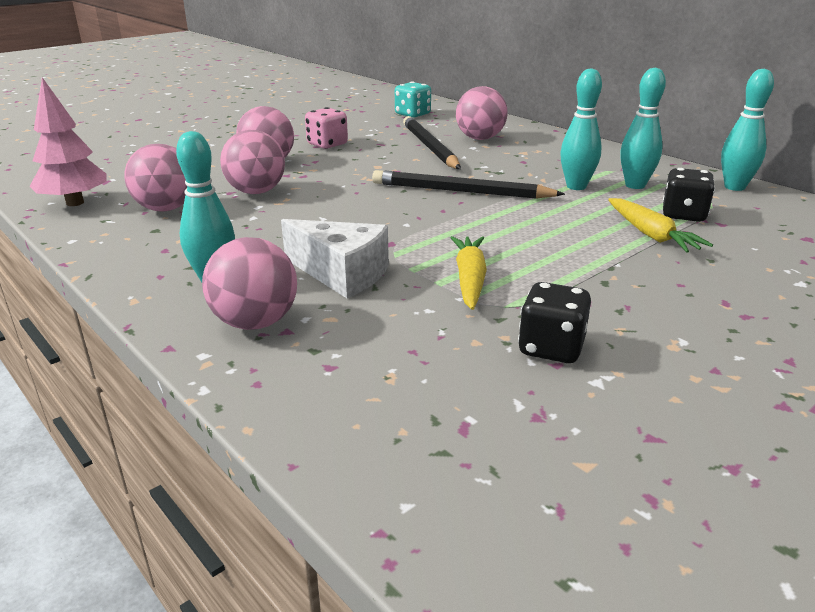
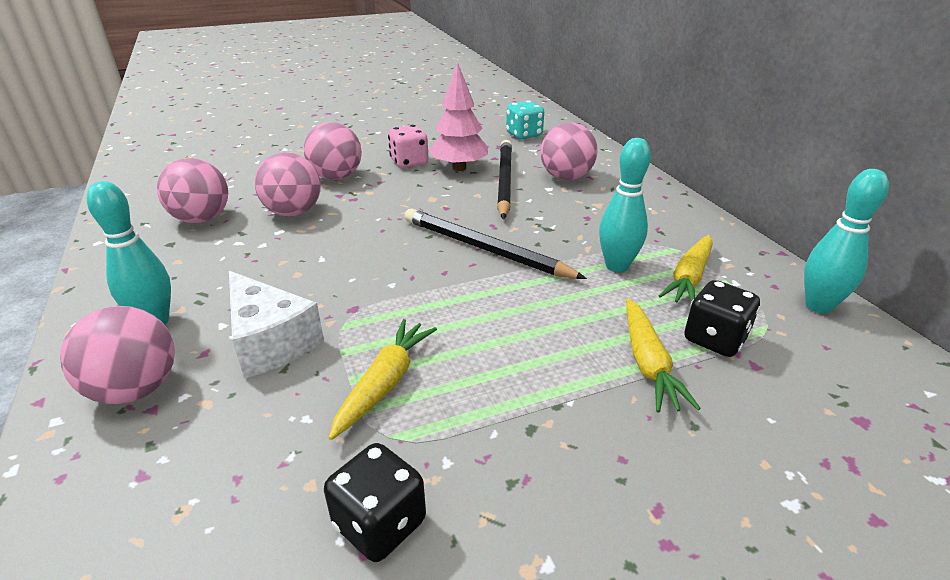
camera: 20 degrees right, 5 degrees up
pink tree [29,77,107,206] -> pink tree moved to [429,63,488,171]
turquoise bowling pin [620,67,666,189] -> yellow carrot [659,235,713,302]

